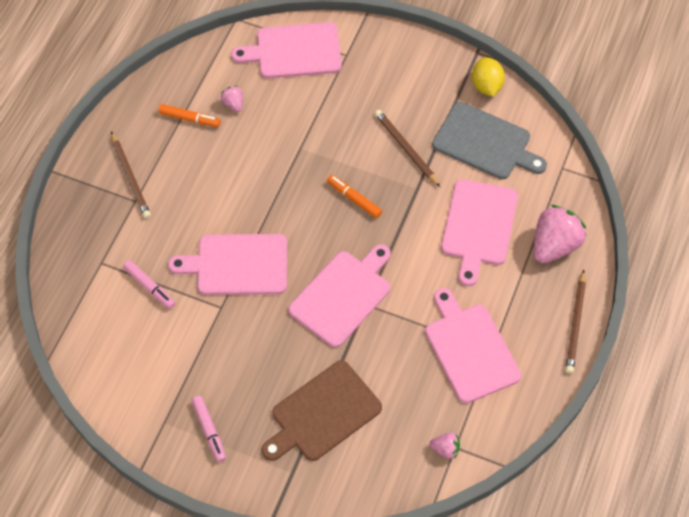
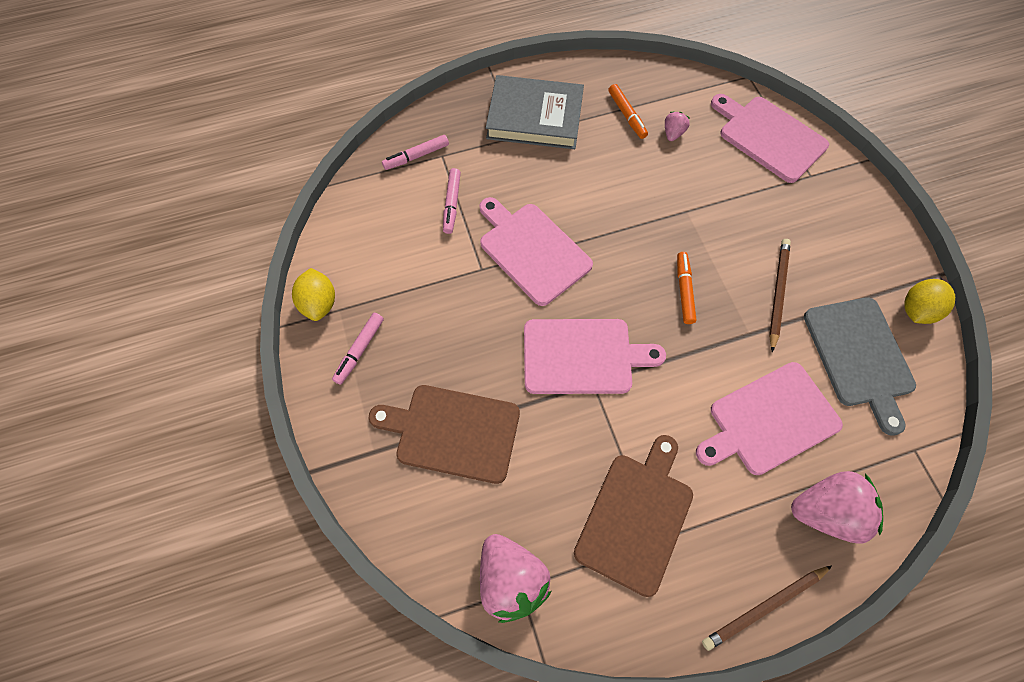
camera: 50 degrees right, 5 degrees up
brown pencil [111,132,151,219] -> grey book [486,75,584,149]
pink cutting board [425,288,521,403] -> brown cutting board [574,435,693,597]
pink strawberry [430,433,460,459] -> pink strawberry [480,534,551,623], size x2.11
none -> yellow lemon [292,268,335,321]
none -> pink marker [382,135,449,170]

